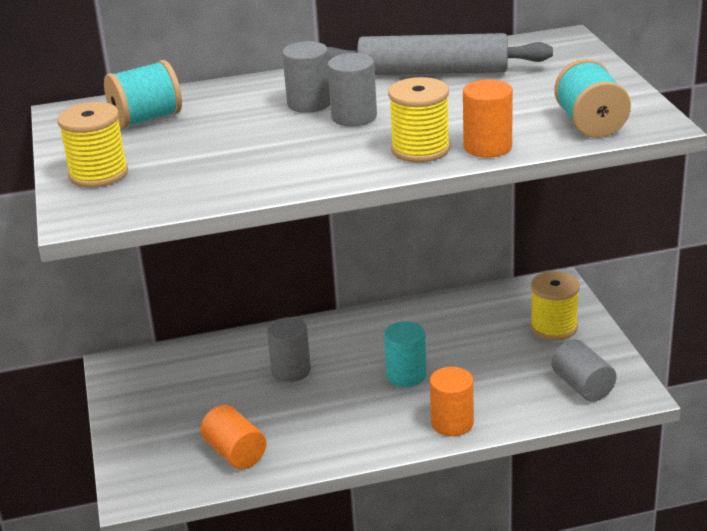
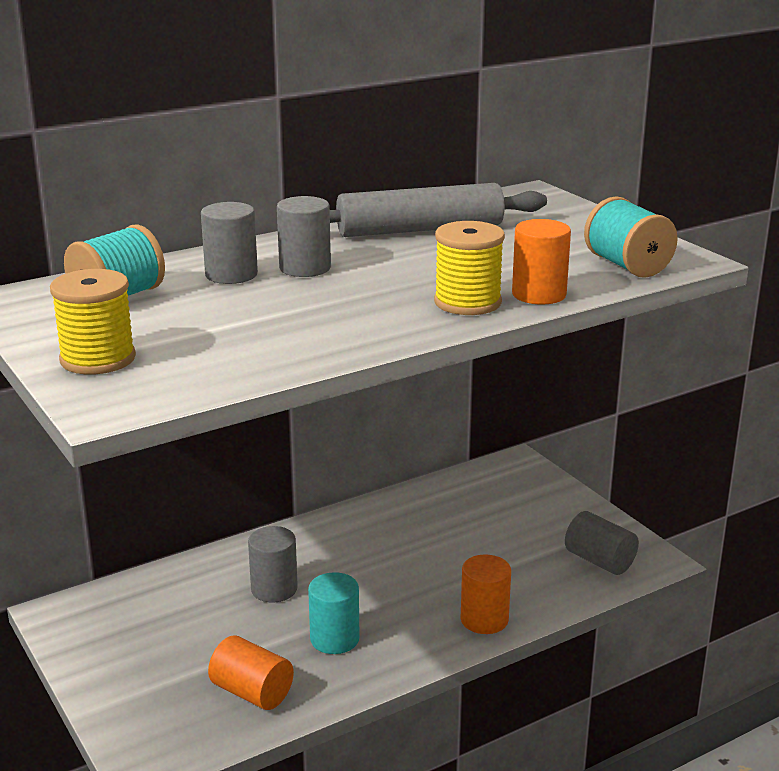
camera: 20 degrees left, 5 degrees down
grey cylinder [328,53,377,126] -> grey cylinder moved to [201,202,258,284]
turquoise cylinder [384,321,427,387] -> turquoise cylinder moved to [308,572,360,654]
yellow spool [530,271,580,341] -> none

